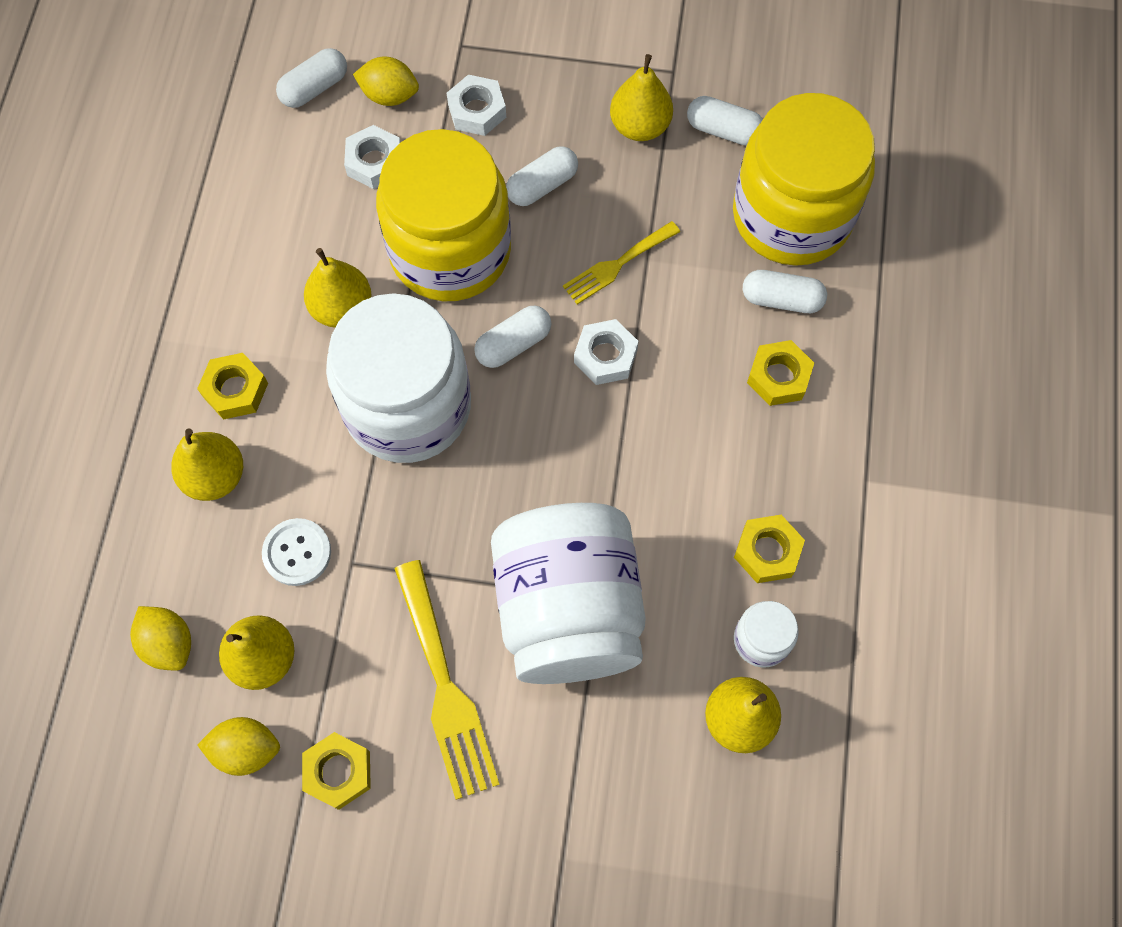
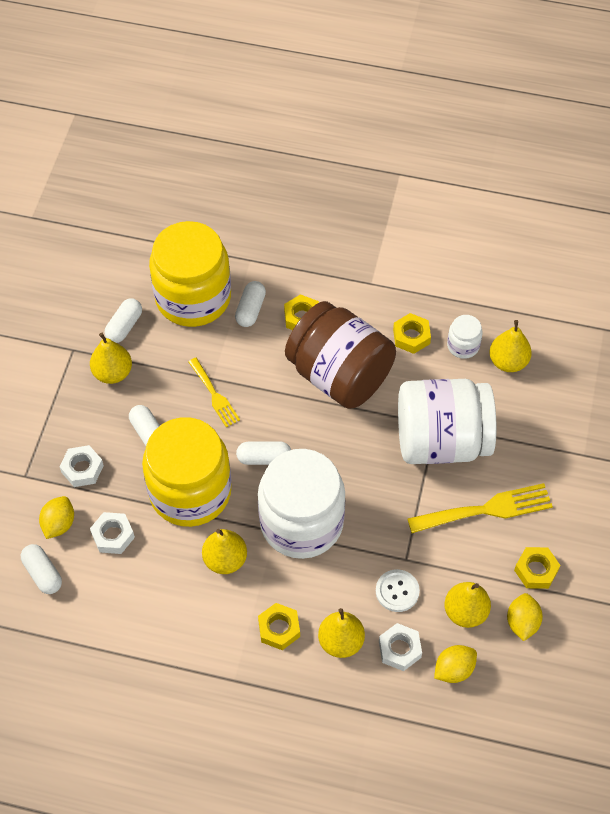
camera: 85 degrees left, 10 degrees down
white capsule [474,306,551,368] -> white capsule turned 60 degrees counterclockwise [236,441,291,465]
white nut [574,319,639,385] -> white nut moved to [379,623,422,671]
none -> brown jar [285,301,396,409]

